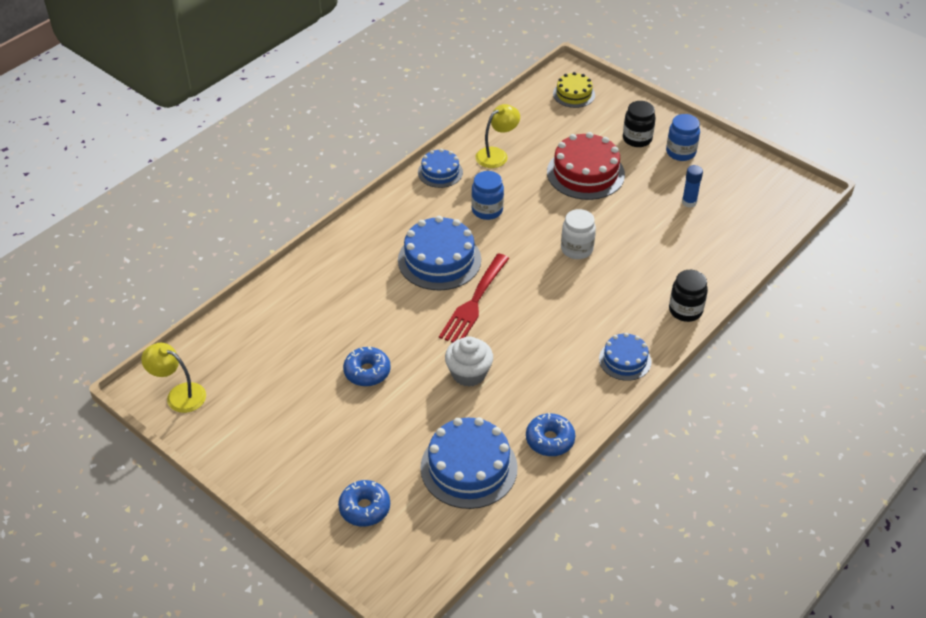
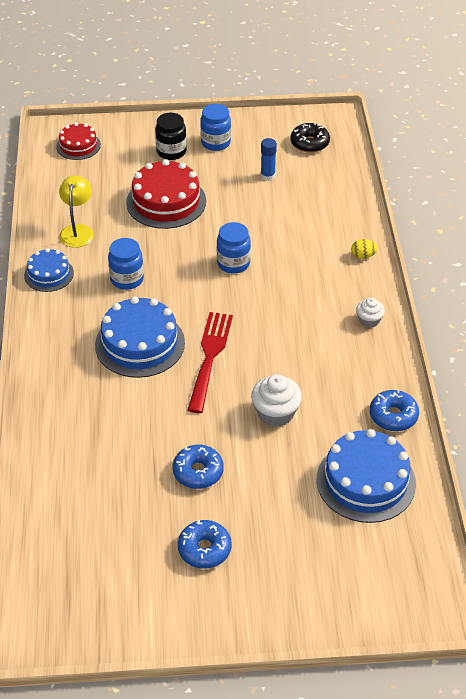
camera: 45 degrees left, 0 degrees up
yellow lamp [141,343,206,413] -> none
blue donut [338,480,390,527] -> blue donut moved to [178,520,232,569]
red fork [439,254,509,343] -> red fork turned 150 degrees counterclockwise [188,312,233,413]
yellow cake [553,72,595,108] -> red cake [56,123,101,160]
white jar [561,209,596,259] -> blue jar [217,222,251,274]
blue cake [599,333,651,381] -> white cupcake [356,298,385,328]
black jar [669,270,708,322] -> yellow egg [351,239,378,259]
none -> black donut [290,123,330,153]

